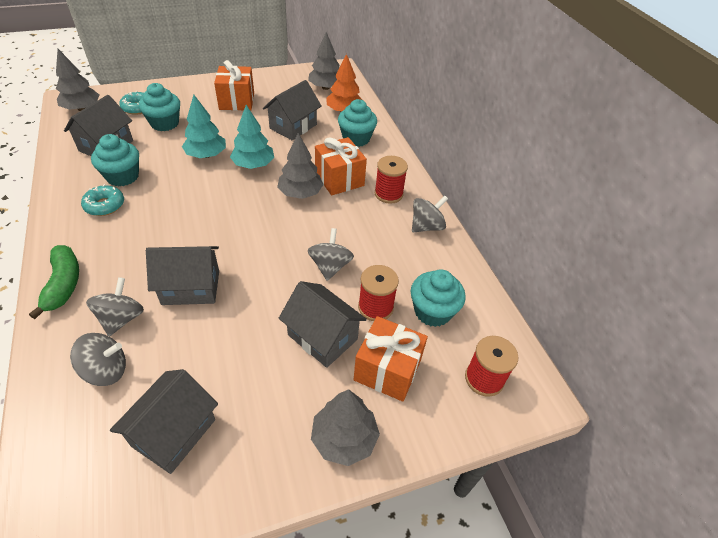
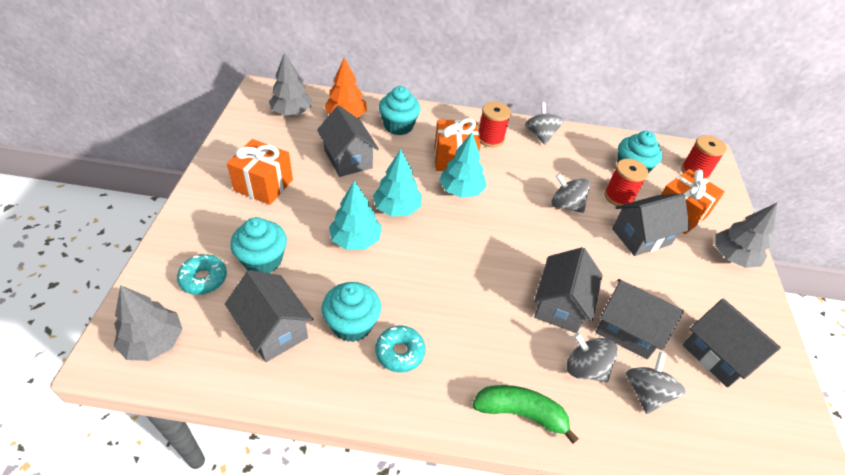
camera: 65 degrees left, 0 degrees up
grey tree [277,133,324,199] -> turquoise tree [439,132,487,198]
none -> grey house [596,279,684,359]

